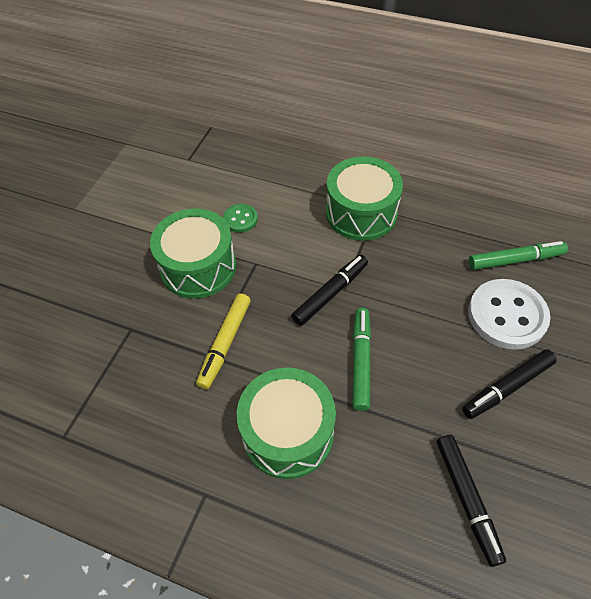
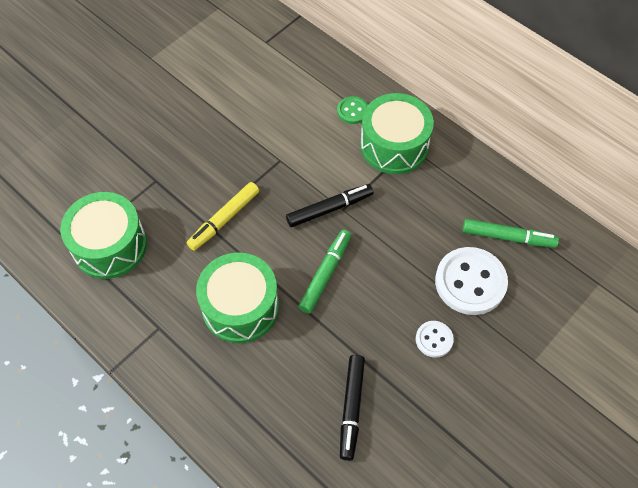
camera: 20 degrees right, 5 degrees up
green drum [150,209,236,299] -> green drum moved to [60,192,147,279]
green button [223,204,258,233] -> green button moved to [337,96,368,124]
black marker [462,349,557,419] -> white button [416,321,454,358]

